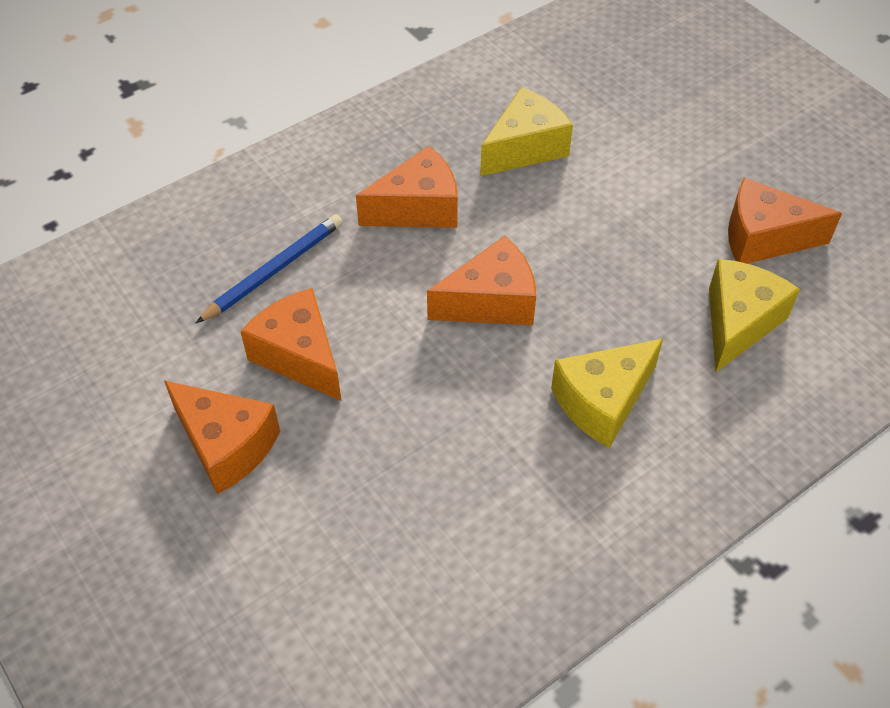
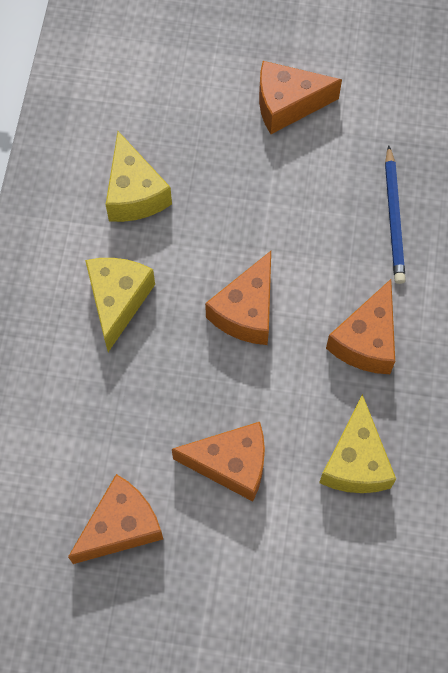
camera: 135 degrees right, 15 degrees up
orange cheese [240,288,341,401] -> orange cheese moved to [172,422,265,502]
yellow cheese [709,259,800,373] -> yellow cheese moved to [106,131,172,222]

